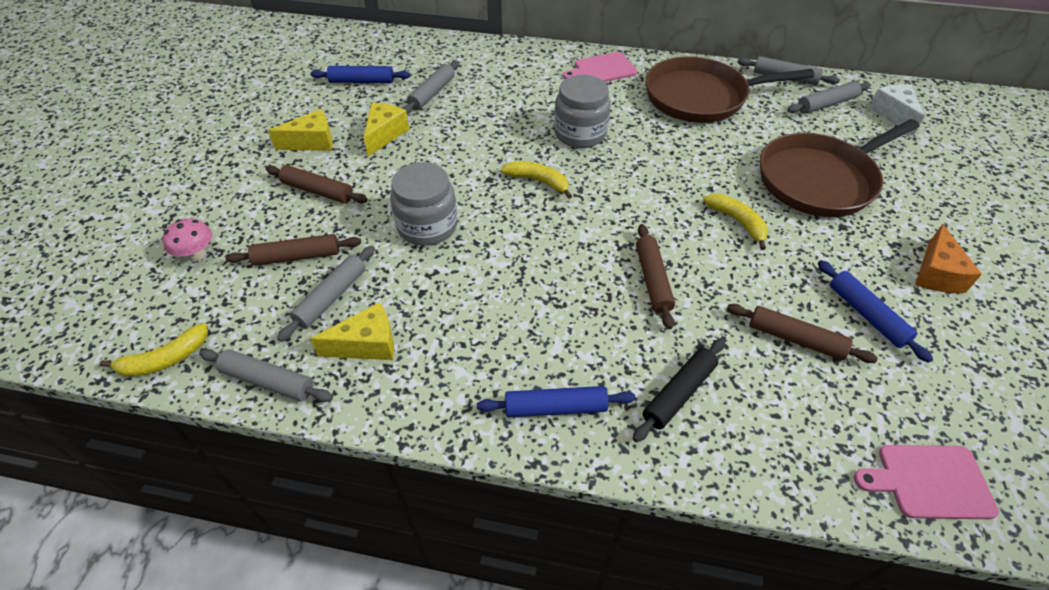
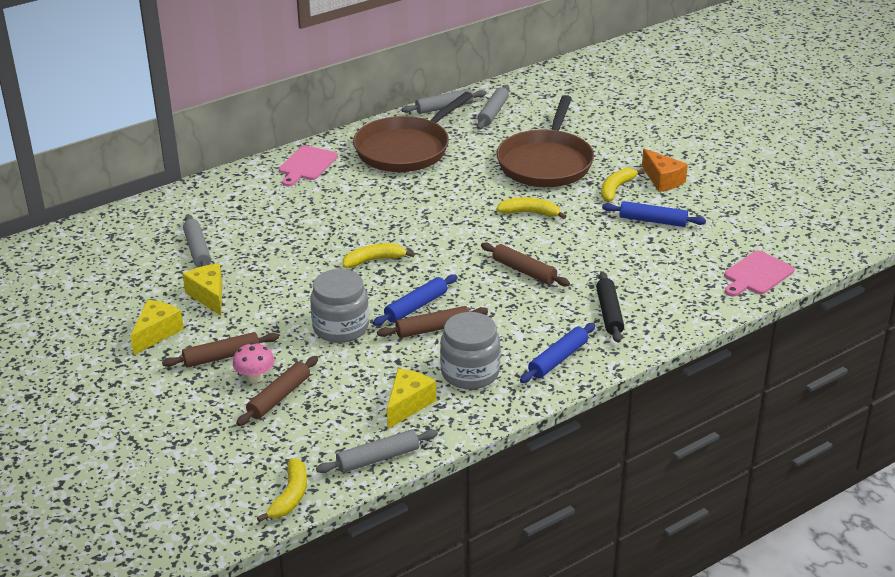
camera: 45 degrees left, 15 degrees down
pink mushroom [162,218,212,261] -> pink mushroom moved to [233,342,275,383]
grey rolling pin [277,246,375,342] -> none
blue rolling pin [310,66,410,83] -> blue rolling pin moved to [373,274,457,326]
grey jar [554,75,611,148] -> grey jar moved to [440,312,501,389]
brown rolling pin [727,304,878,363] -> brown rolling pin moved to [377,306,488,338]
white cheese [869,84,925,135] -> none
none -> yellow banana [601,168,645,202]

